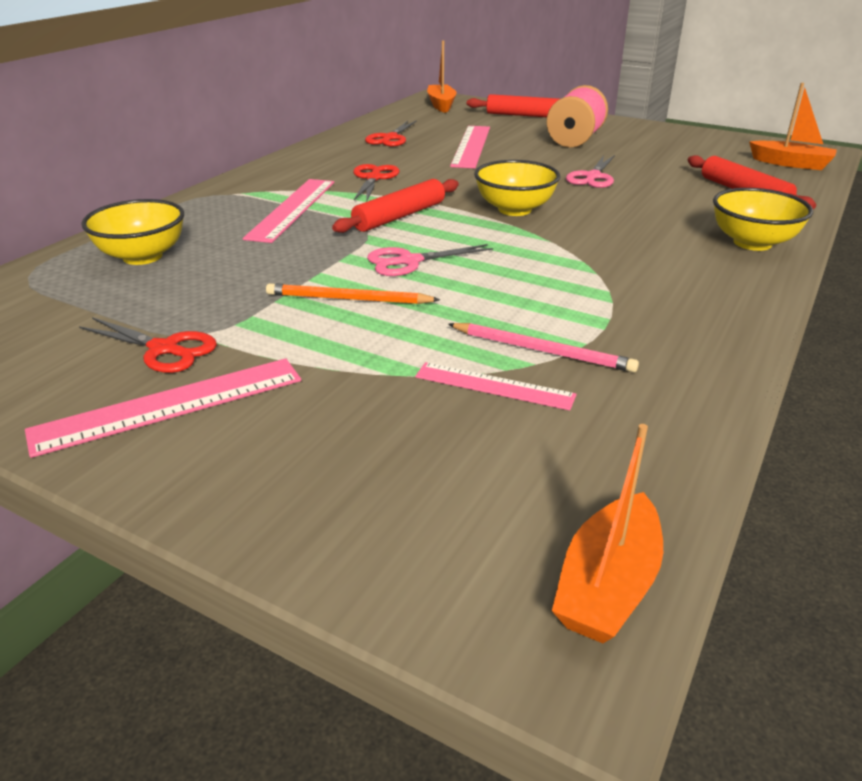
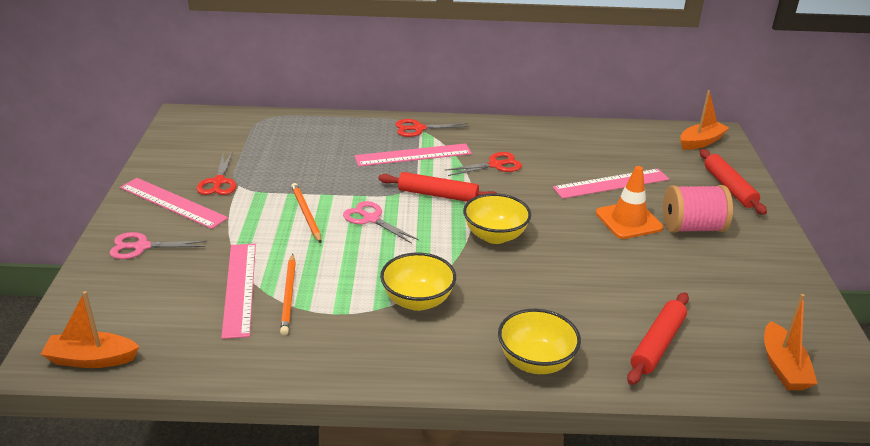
camera: 60 degrees right, 0 degrees up
yellow bowl [81,199,184,265] -> yellow bowl moved to [380,252,456,311]
red scissors [365,120,417,146] -> red scissors moved to [395,119,469,137]
pink ruler [415,362,577,411] -> pink ruler [221,244,256,339], size x1.58
pink pencil [448,323,639,373] -> orange pencil [280,254,296,335]
pink scissors [566,155,615,188] -> pink scissors moved to [109,232,207,259]
none -> orange traffic cone [596,166,663,239]

